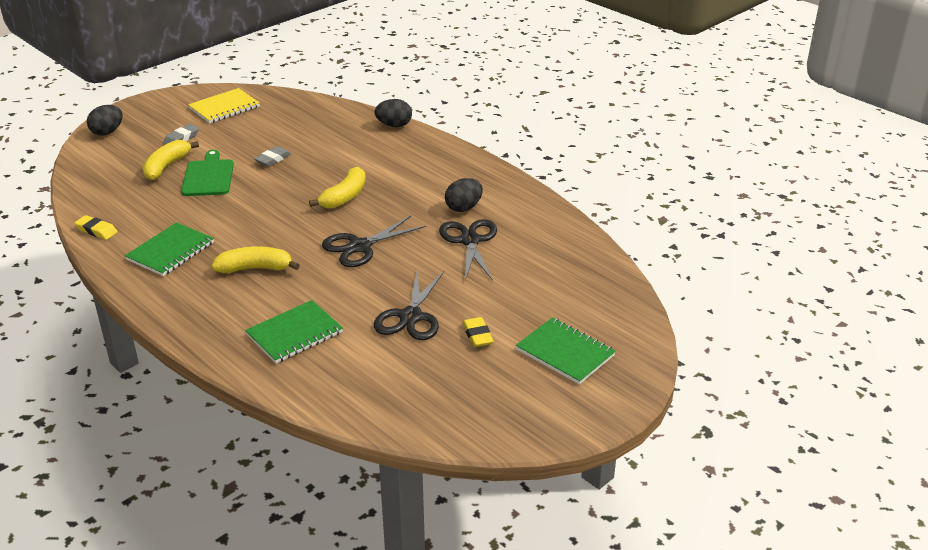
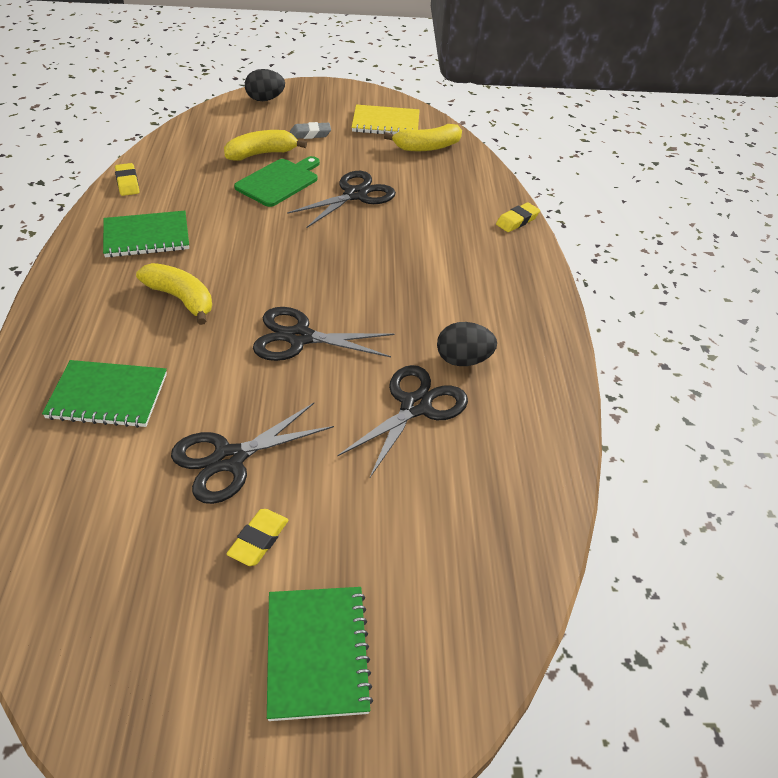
camera: 40 degrees right, 10 degrees up
grey eraser [254,146,291,167] -> black scissors [287,171,396,228]
yellow banana [309,167,366,209] -> yellow banana moved to [384,124,462,151]
black egg [374,99,412,127] -> yellow eraser [496,202,540,232]

